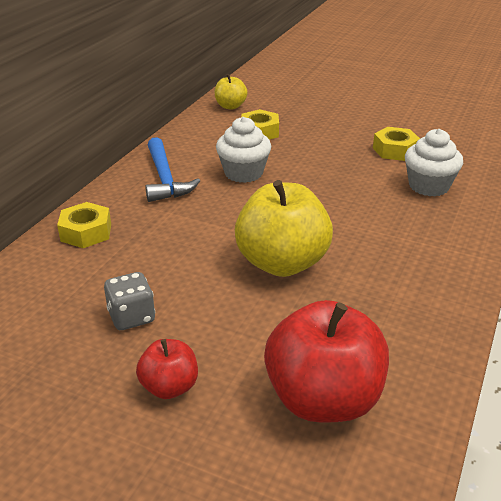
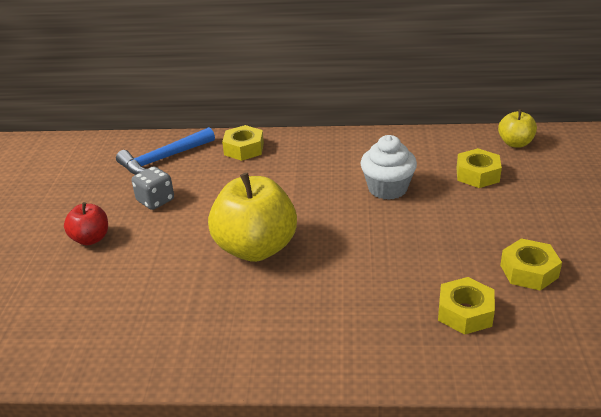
camera: 70 degrees right, 0 degrees up
blue hammer [145,137,200,202] -> blue hammer moved to [116,127,215,175]
red apple [264,300,389,422] -> none
white cupcake [405,129,463,196] -> yellow nut [438,277,495,335]

